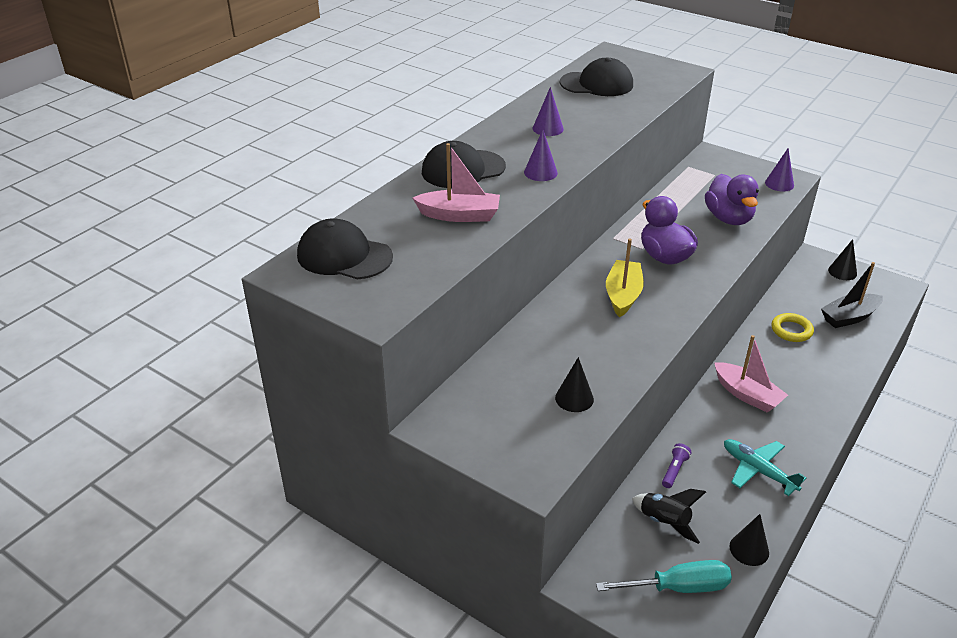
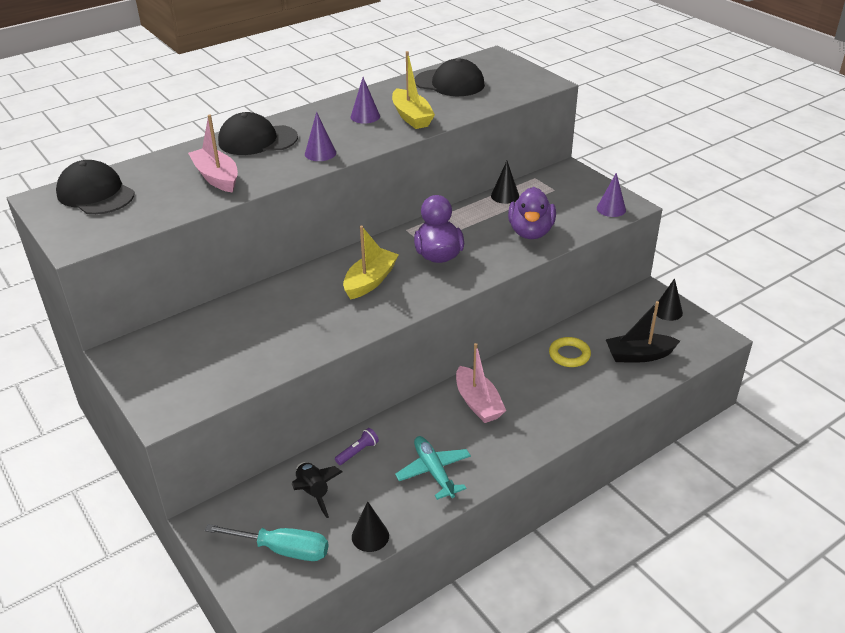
camera: 20 degrees right, 0 degrees up
pink boat [413,143,500,222] -> pink boat turned 150 degrees counterclockwise [188,114,238,193]
black cone [555,357,594,412] -> black cone moved to [491,161,519,204]
none -> yellow boat [392,51,435,129]

